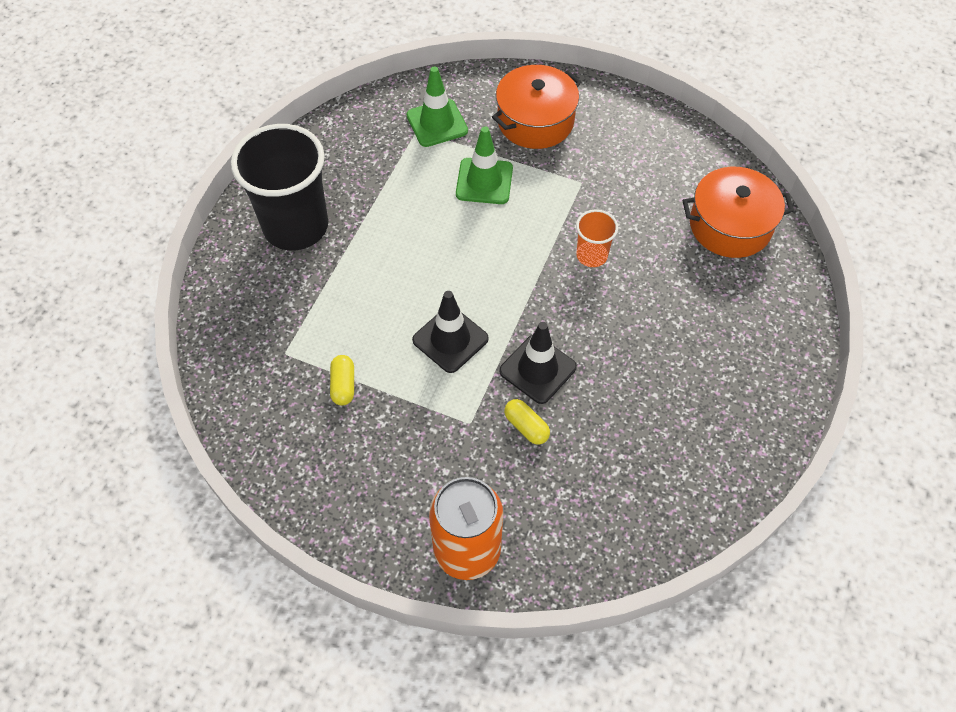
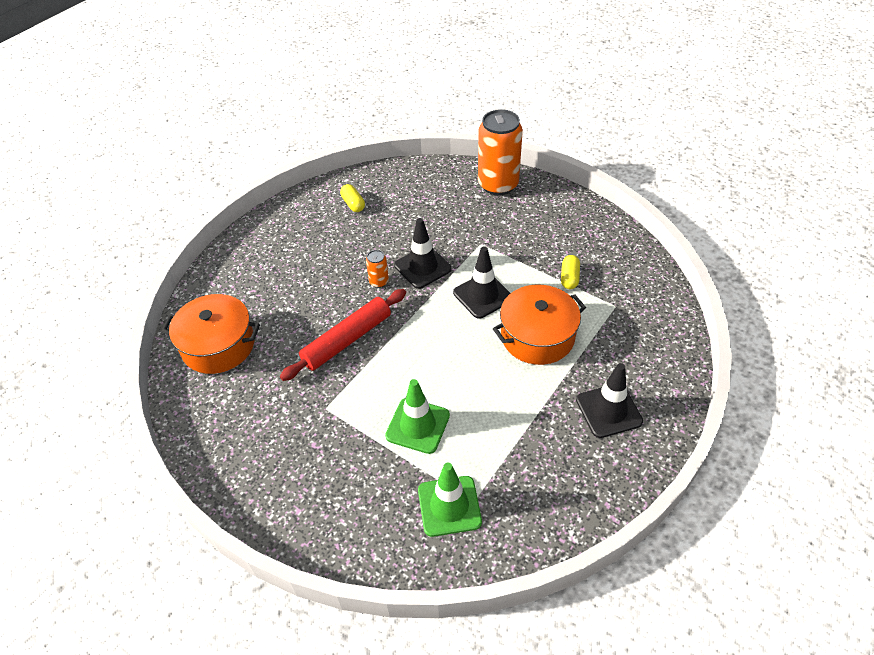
camera: 165 degrees left, 10 degrees down
black cup [231,124,328,250] -> black traffic cone [576,363,643,438]
orange pot [492,65,581,149] -> orange pot moved to [493,285,586,365]
yellow capsule [504,399,550,445] -> yellow capsule moved to [340,184,365,212]
orange cup [576,209,618,267] -> red rolling pin [280,289,406,381]
none -> orange can [366,250,389,288]

